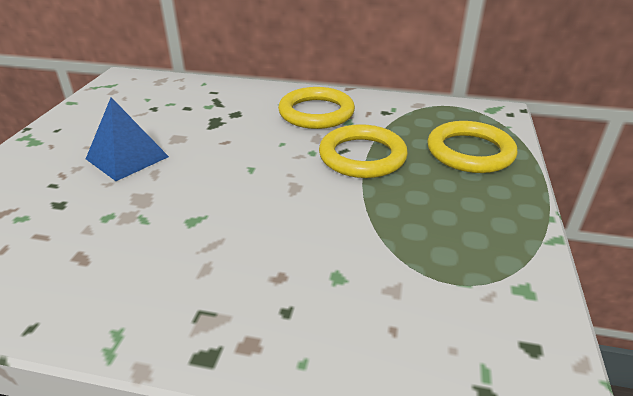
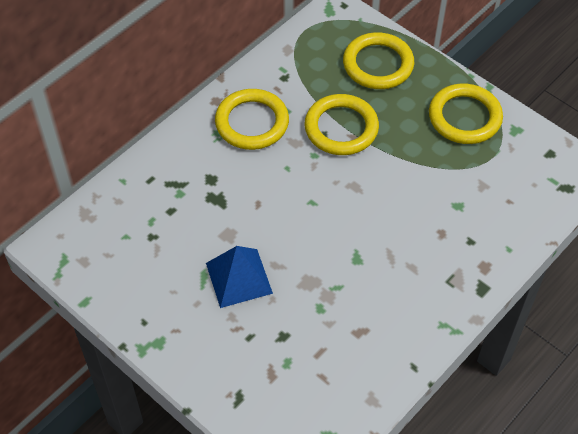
camera: 60 degrees left, 20 degrees up
none -> yellow ring [429,84,503,144]

